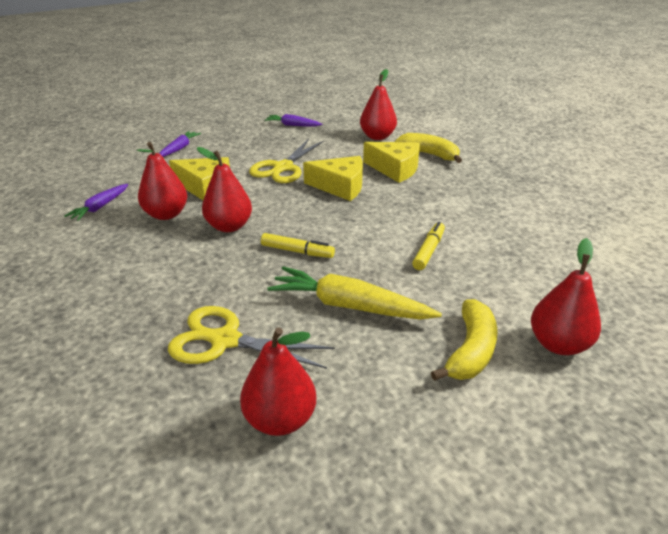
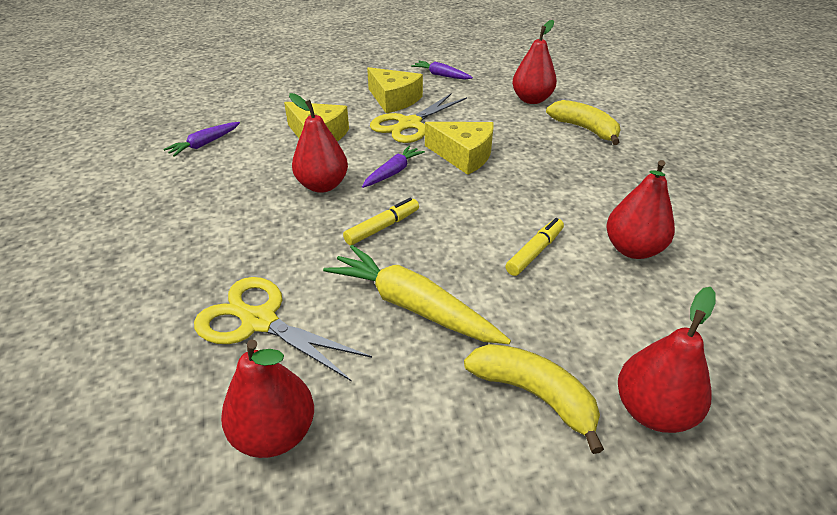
camera: 15 degrees right, 5 degrees up
red pear [137,142,187,220] -> red pear moved to [606,160,675,259]
purple carrot [159,131,201,157] -> purple carrot moved to [362,145,425,188]
yellow marker [261,233,335,258] -> yellow marker turned 75 degrees counterclockwise [343,198,419,245]
yellow cheese [363,142,420,183] -> yellow cheese moved to [367,67,423,113]
yellow banana [431,299,498,381] -> yellow banana turned 90 degrees counterclockwise [464,344,604,454]

